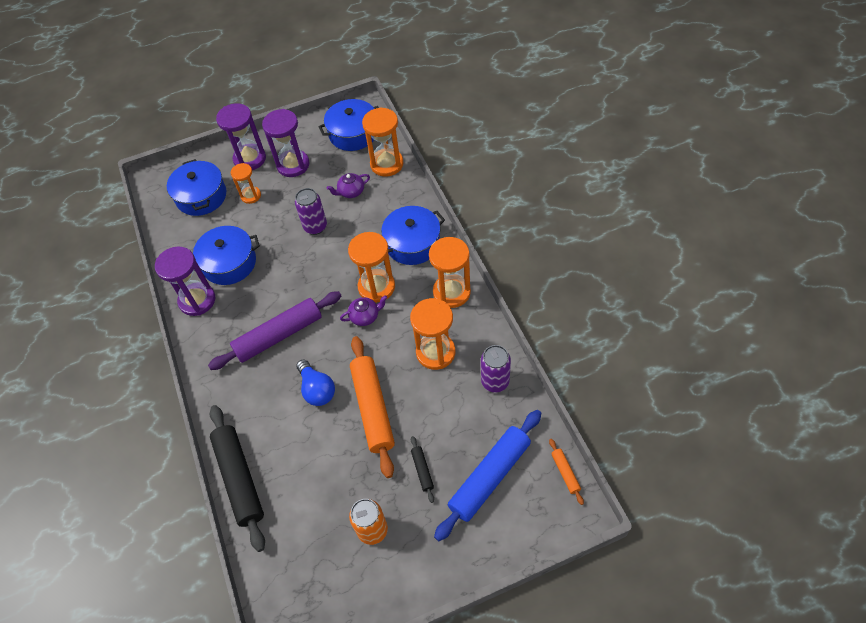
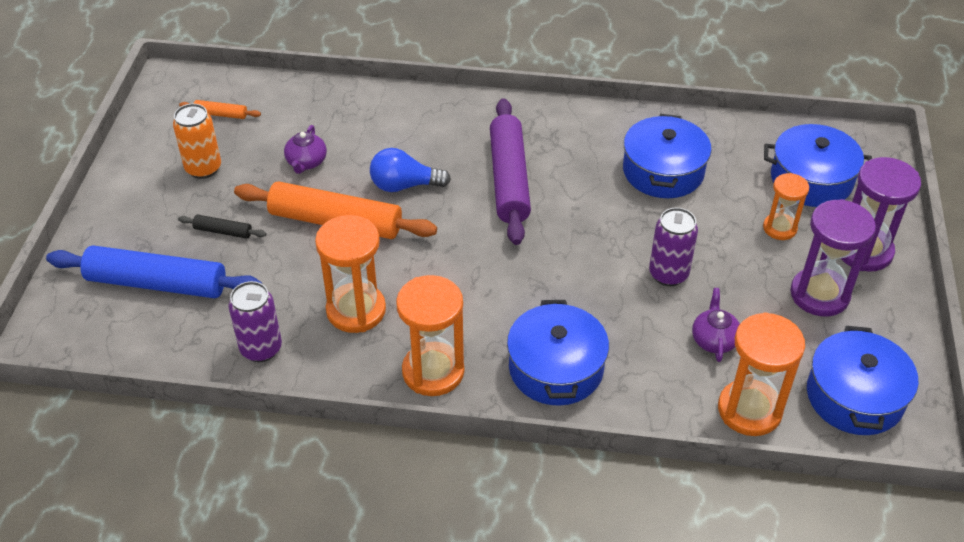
camera: 115 degrees right, 10 degrees down
purple hourglass [155,247,215,316] -> none
black rolling pin [210,405,265,552] -> none
purple teapot [340,295,387,326] -> purple teapot moved to [284,125,327,174]
orange hourglass [348,232,395,303] -> none
blue rolling pin [434,410,541,541] -> blue rolling pin turned 60 degrees counterclockwise [46,245,262,298]
orange rolling pin [549,439,584,505] -> orange rolling pin moved to [179,100,261,119]

